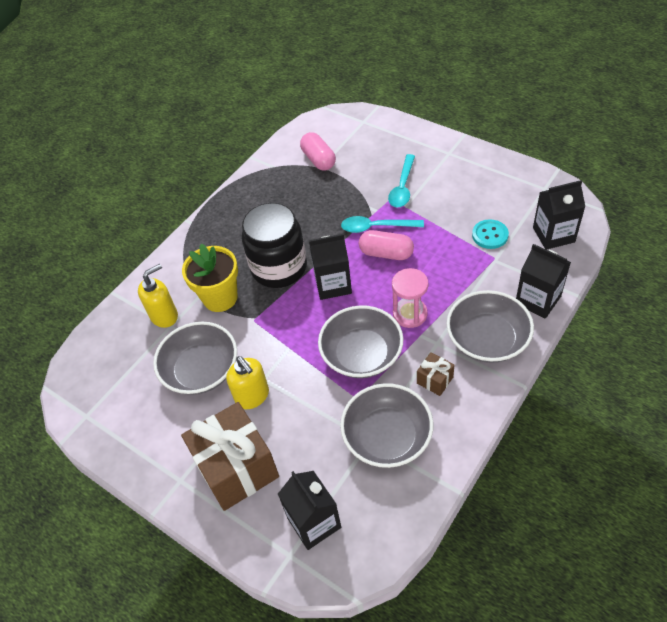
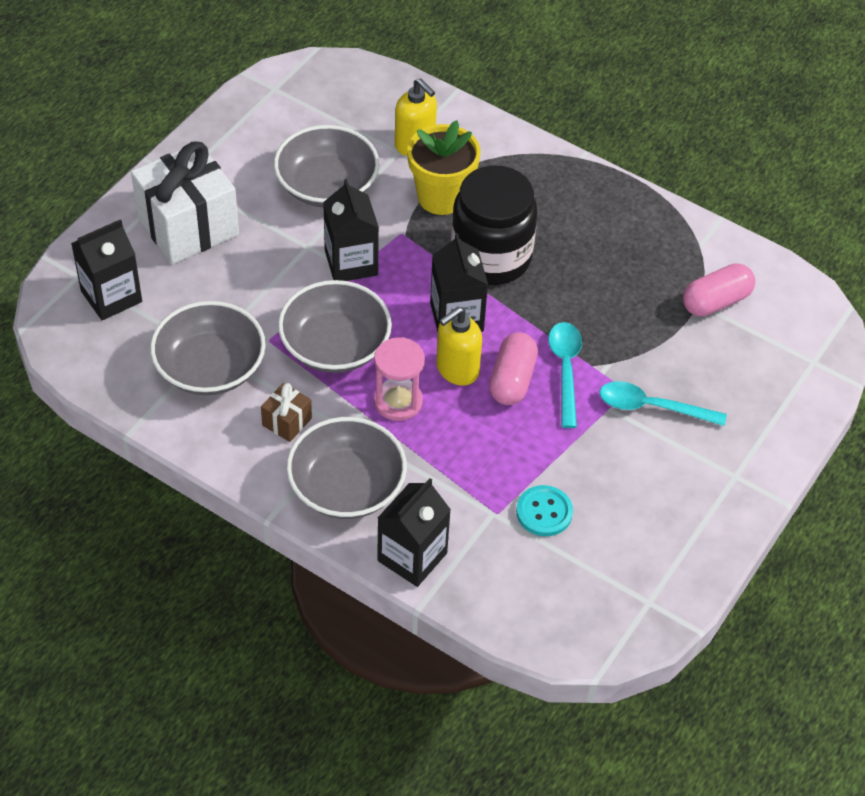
camera: 80 degrees right, 0 degrees up
brown gift [181,402,279,511] -> white gift [131,142,239,264]
yellow soap dispenser [226,356,269,409] -> yellow soap dispenser moved to [436,307,482,386]
black carton [533,180,585,250] -> black carton moved to [323,179,379,281]

